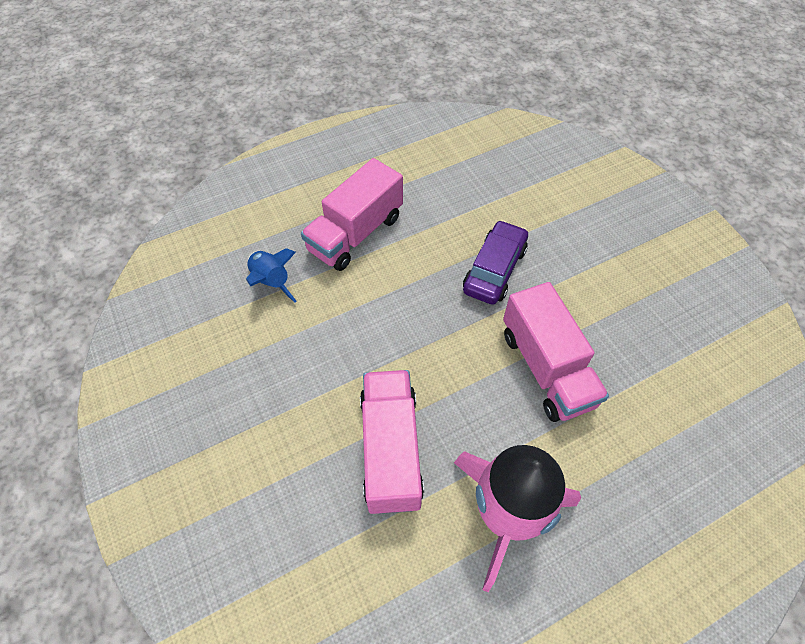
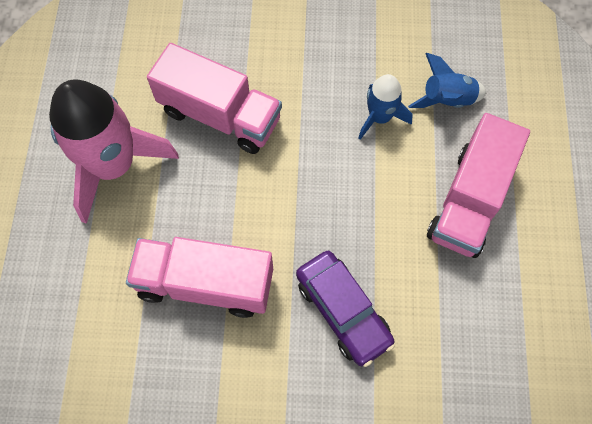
camera: 120 degrees right, 10 degrees up
pink truck [301,158,403,271] -> pink truck turned 135 degrees counterclockwise [427,113,530,258]
none -> blue rocket [358,74,413,140]

